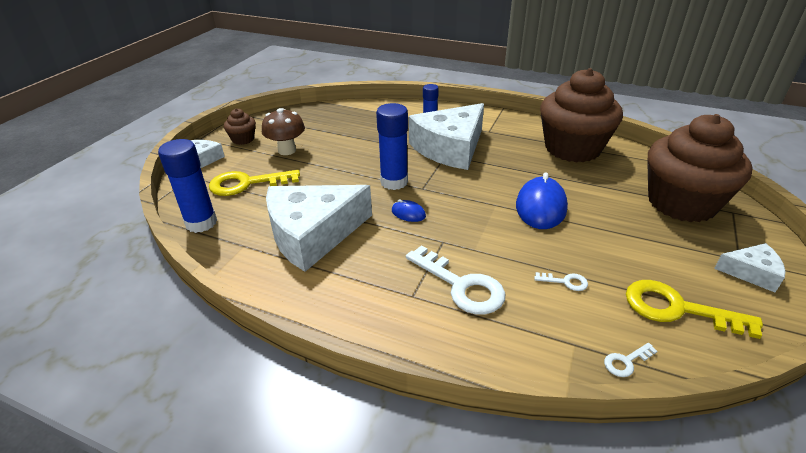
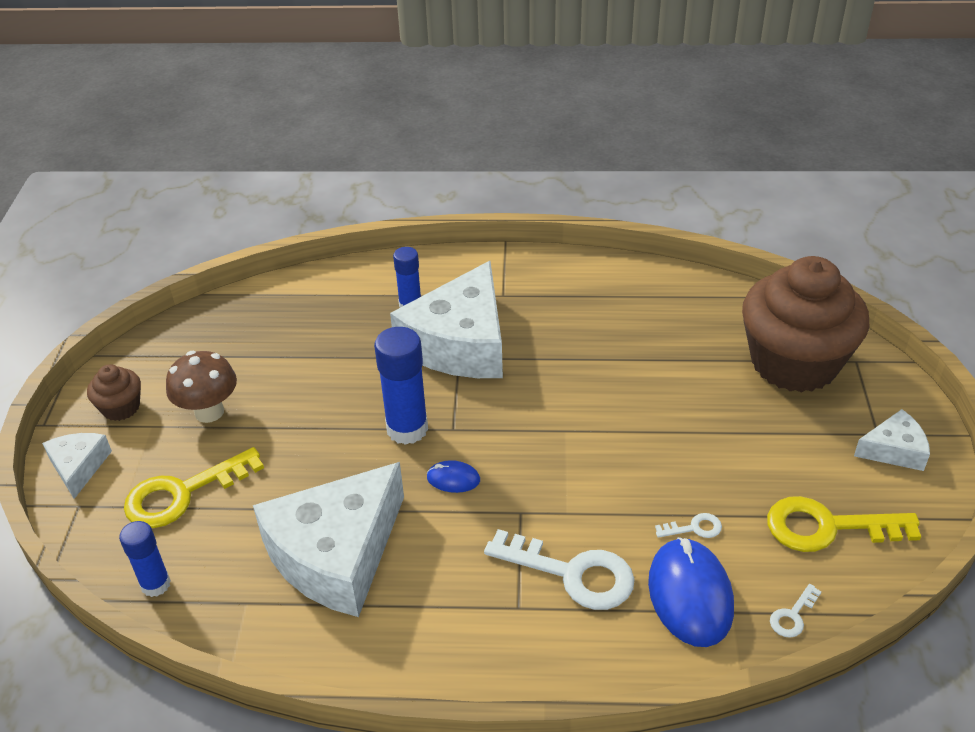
camera: 20 degrees left, 5 degrees up
blue glue stick [158,139,217,233] -> blue glue stick [119,521,171,597], size x0.62
blue mouse [516,172,568,229] -> blue mouse moved to [648,537,734,647]
brown cupcake [540,68,623,163] -> none

